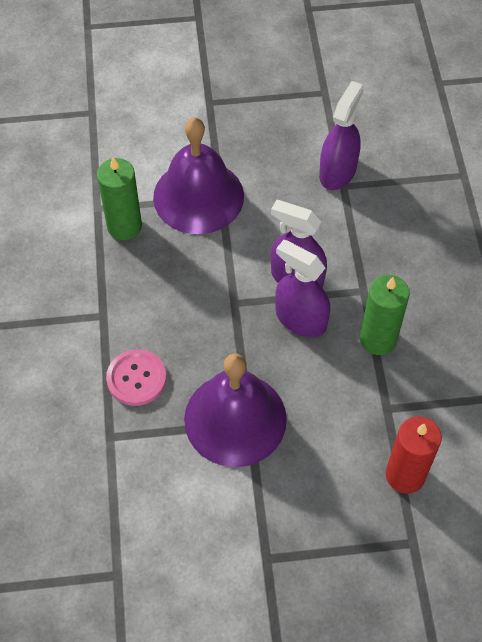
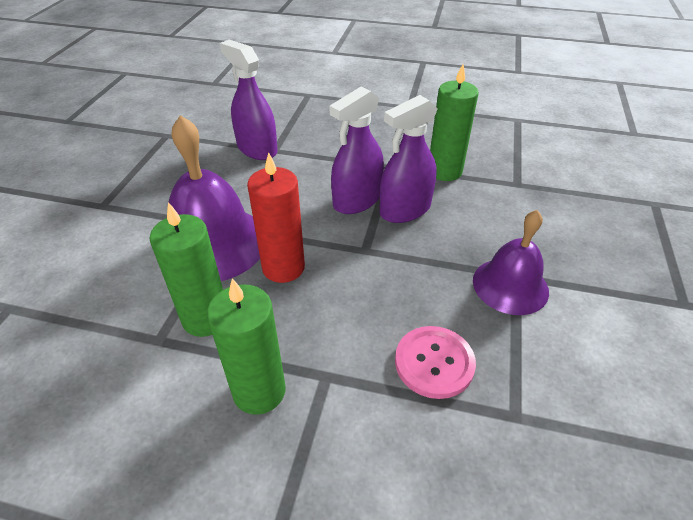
camera: 70 degrees left, 15 degrees down
purple bell [184,354,287,467] -> purple bell [473,210,549,315], size x0.64
red candle [386,416,442,494] -> red candle moved to [247,152,305,283]
none -> green candle [207,278,286,415]

